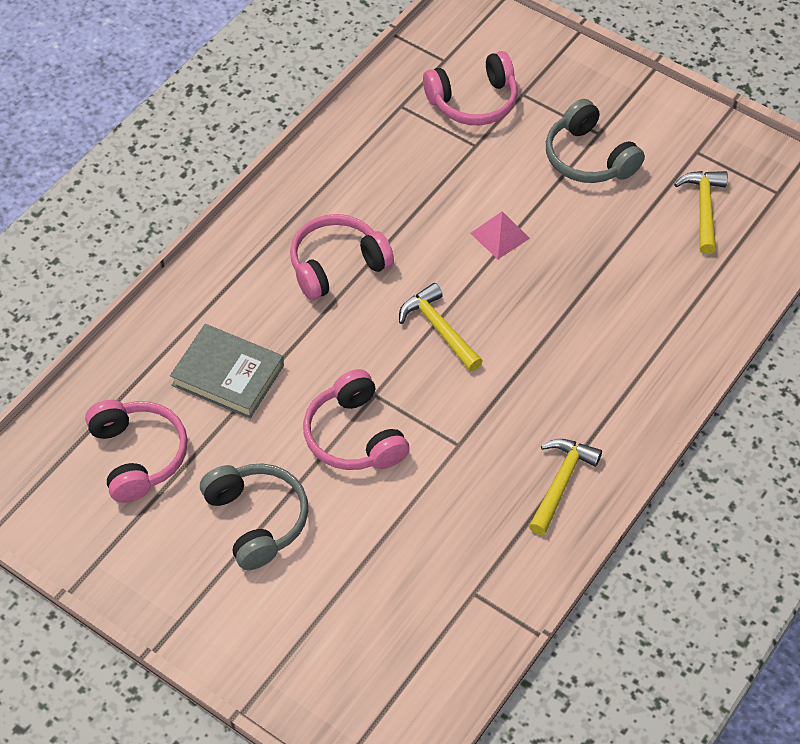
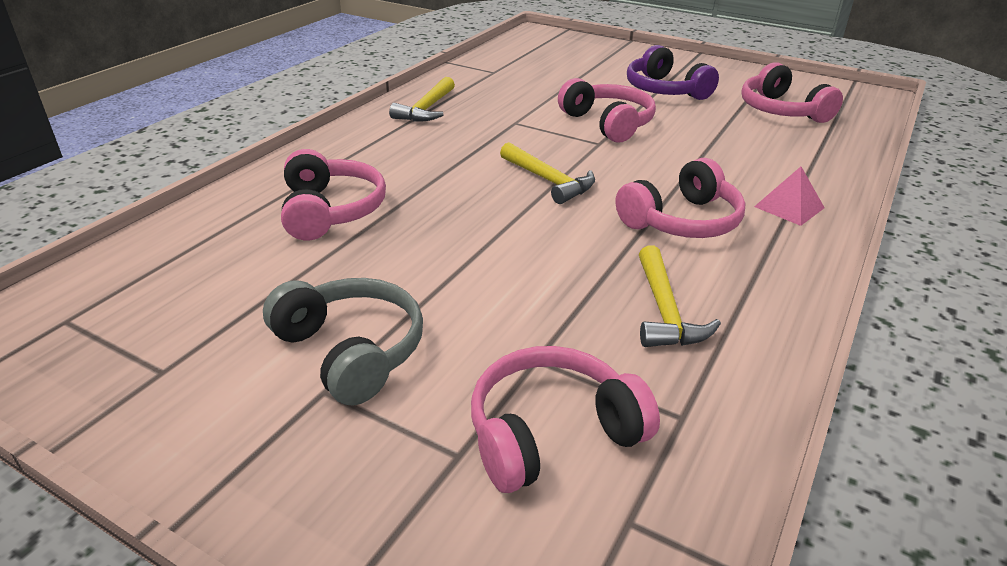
camera: 175 degrees right, 20 degrees down
grey book [170,324,284,419] -> none
grey headphones [200,463,308,570] -> purple headphones [627,45,719,100]
pink pyramid [470,211,530,259] -> pink pyramid moved to [754,167,825,226]
yellow hammer [674,171,728,254] -> yellow hammer moved to [639,246,721,347]
none -> pink headphones [281,149,386,240]

